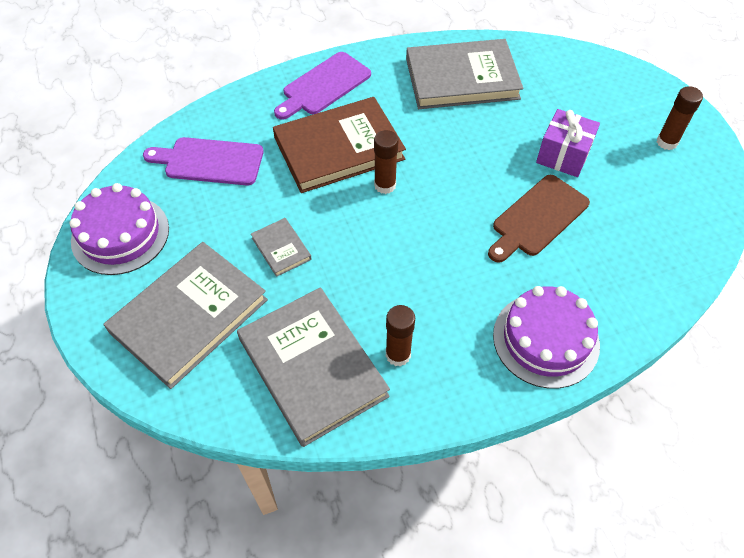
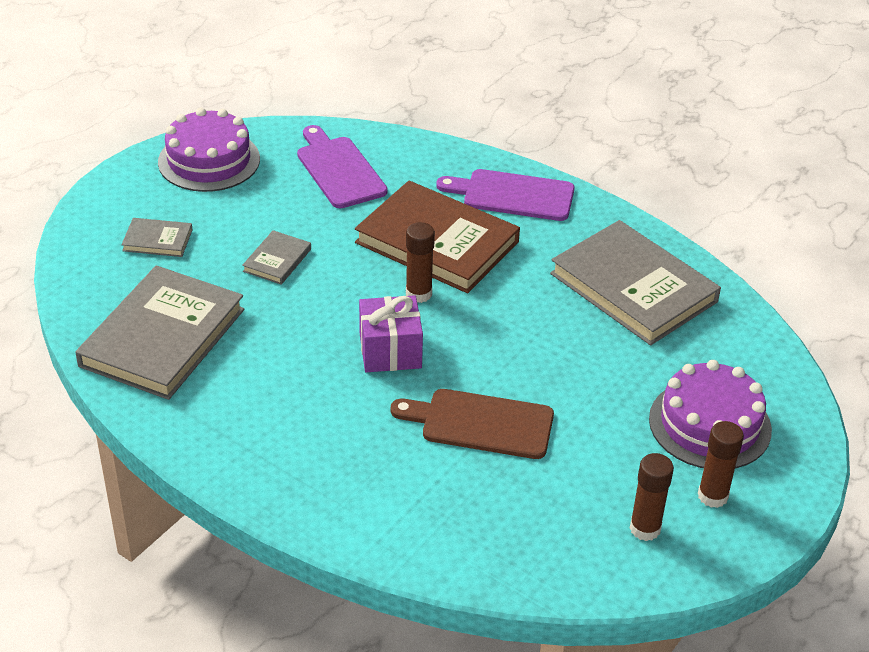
camera: 55 degrees right, 15 degrees down
grey book [103,242,268,389] -> grey book [121,218,193,257], size x0.45
brown glue stick [386,305,415,367] -> brown glue stick moved to [630,453,674,541]
purple cake [493,286,600,389] -> purple cake moved to [649,360,772,469]
purple gift [536,109,600,177] -> purple gift moved to [359,295,423,372]

